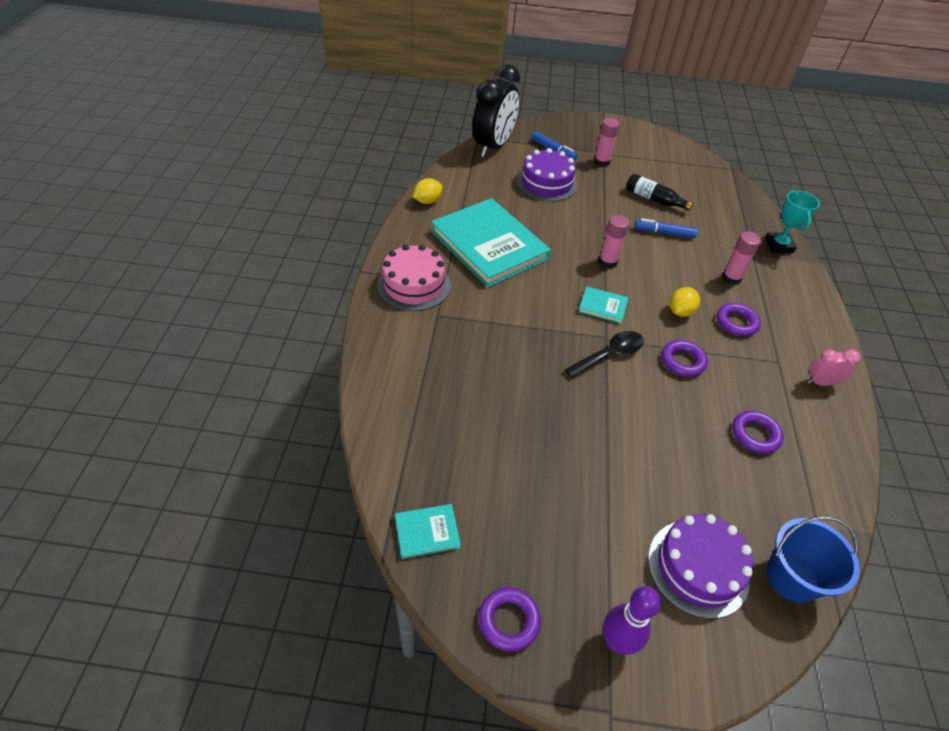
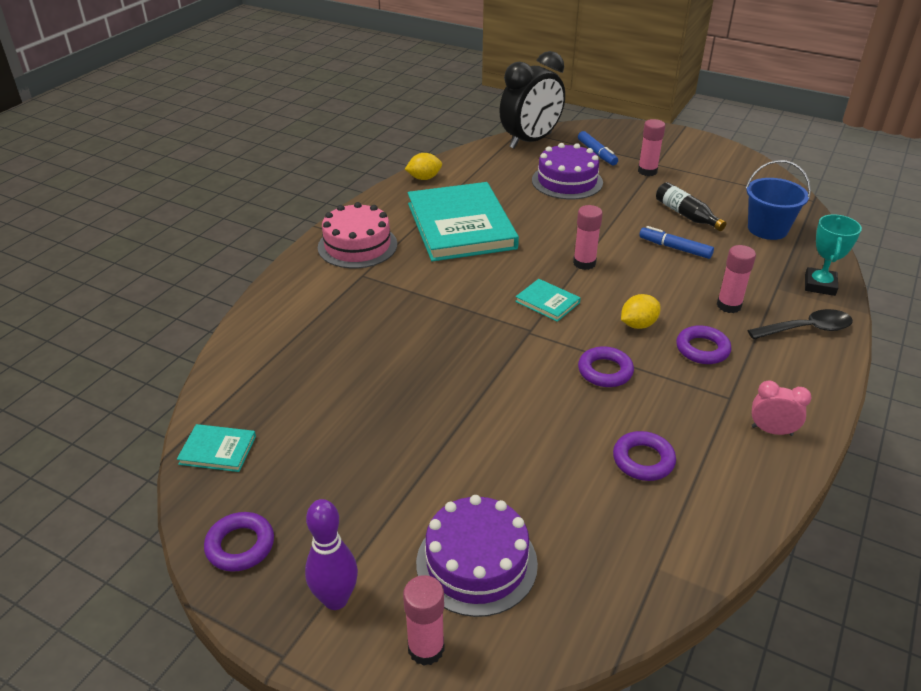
camera: 25 degrees right, 10 degrees down
black spoon [564,331,644,378] -> black spoon moved to [747,309,853,339]
blue bucket [767,516,860,603] -> blue bucket moved to [746,160,811,240]
none -> pink glue stick [403,575,445,666]

